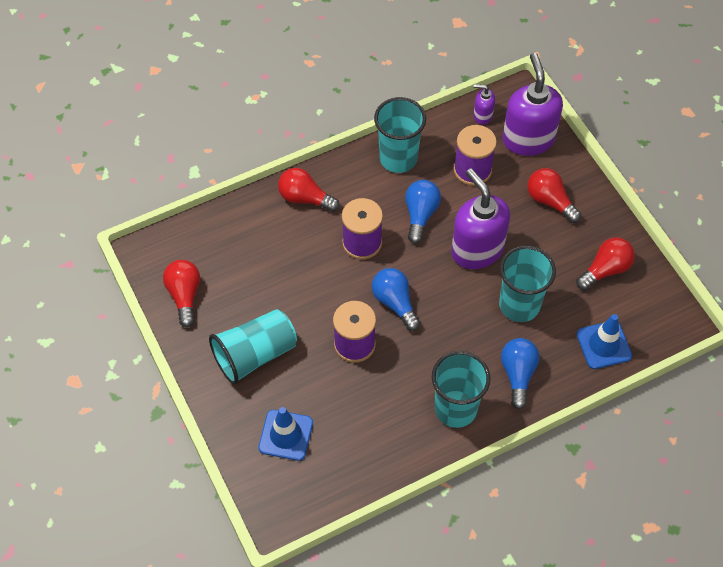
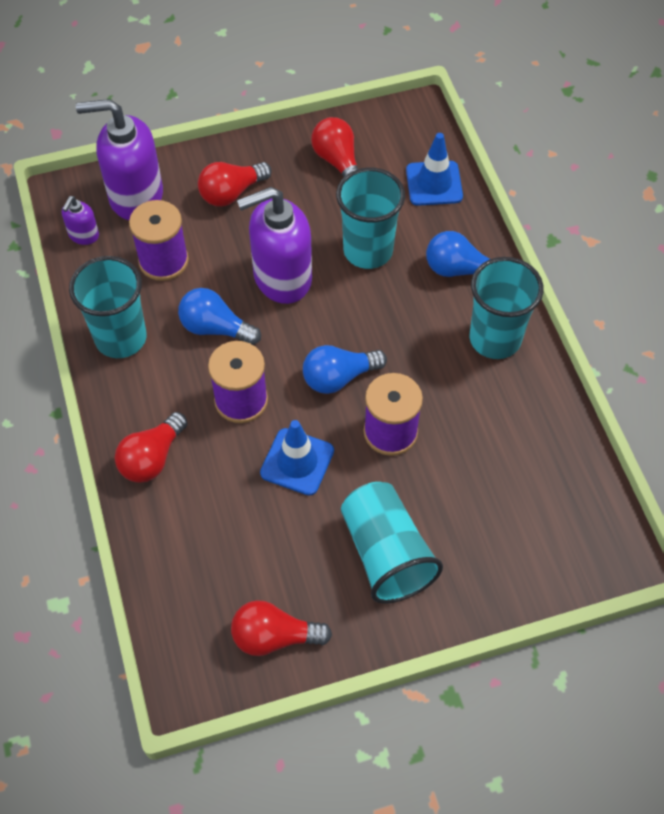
camera: 80 degrees left, 0 degrees up
blue traffic cone [259,407,313,461] -> blue traffic cone moved to [260,420,334,496]

